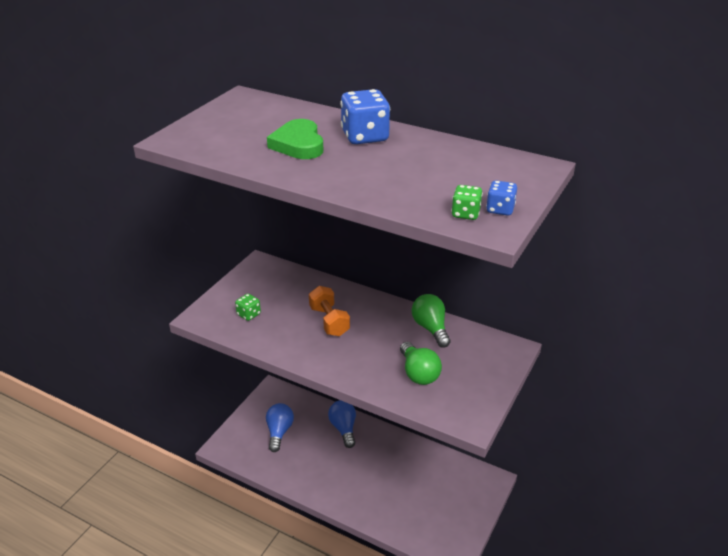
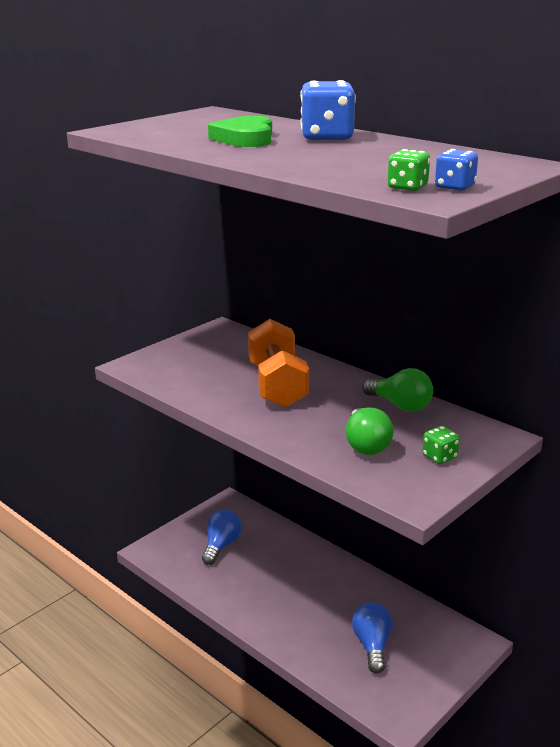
camera: 15 degrees right, 10 degrees down
green dice [235,294,261,321] -> green dice moved to [422,426,460,464]
orange dumbbell [309,286,350,336] -> orange dumbbell [248,319,309,408], size x1.53
blue light bulb [328,400,356,448] -> blue light bulb moved to [352,602,393,674]
green light bulb [412,294,451,348] -> green light bulb turned 135 degrees clockwise [362,368,433,412]

